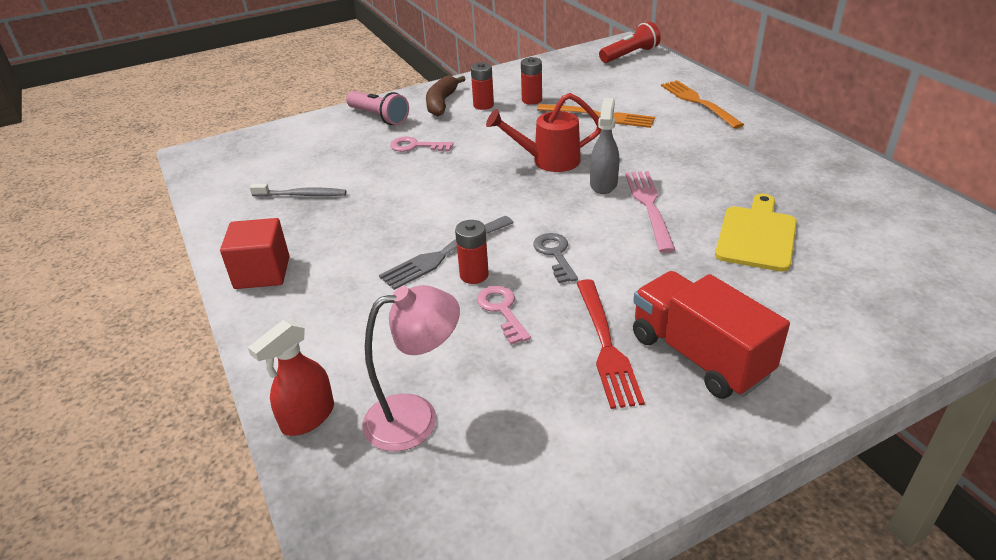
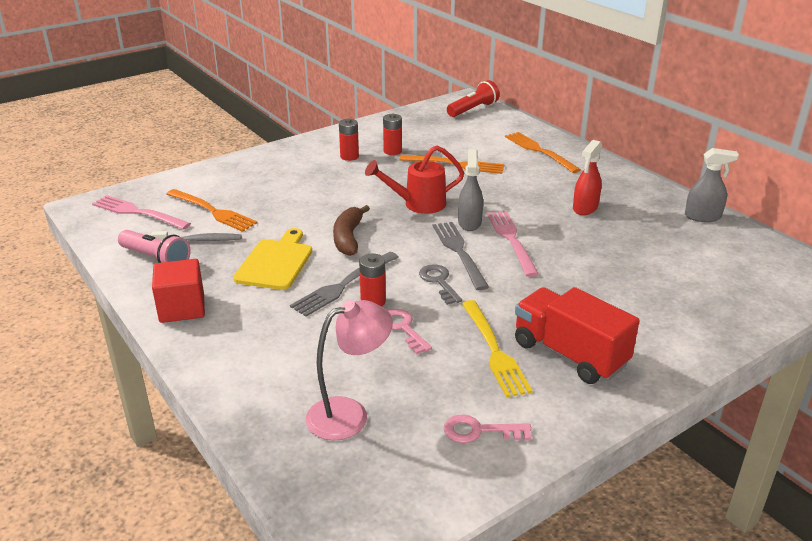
camera: 10 degrees left, 5 degrees down
red spray bottle [247,320,334,436] -> red spray bottle moved to [573,140,602,215]
pink flashlight [346,91,409,125] -> pink flashlight moved to [118,230,191,263]
pink key [390,137,454,152] -> pink key moved to [444,415,531,443]
brown banana [426,76,465,116] -> brown banana moved to [333,205,370,256]
red fork [577,279,645,409] -> yellow fork [462,300,533,398]
yellow cutting board [715,194,797,272] -> yellow cutting board moved to [234,228,312,290]
none -> pink fork [92,195,191,230]
none -> orange fork [166,189,258,232]
none -> grey fork [433,222,489,290]
none -> grey spray bottle [685,148,739,222]

